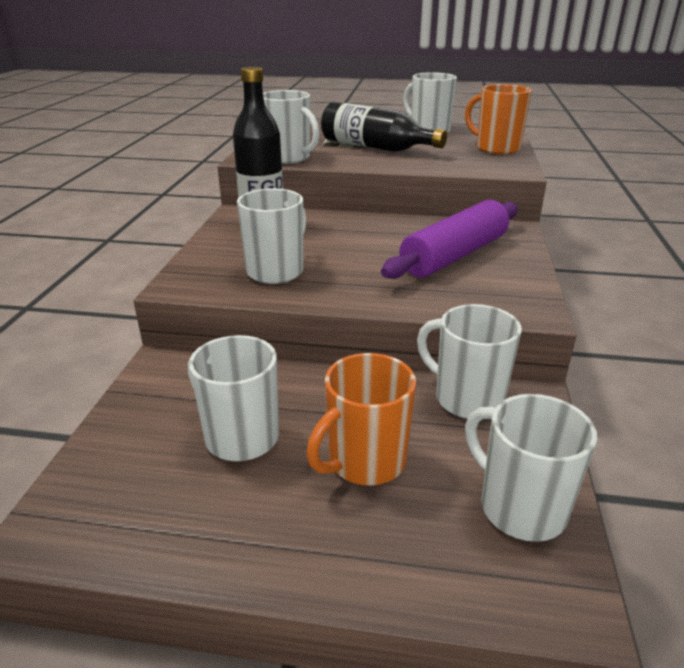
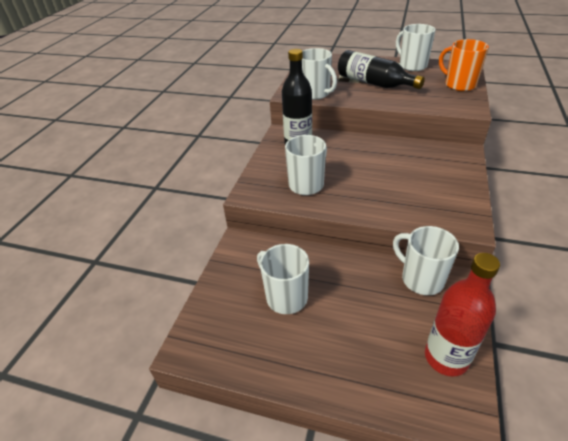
camera: 10 degrees right, 10 degrees up
orange mug [306,353,416,485] -> none
purple rolling pin [381,200,518,279] -> none
white mug [465,394,597,542] -> red bottle [425,253,500,377]

